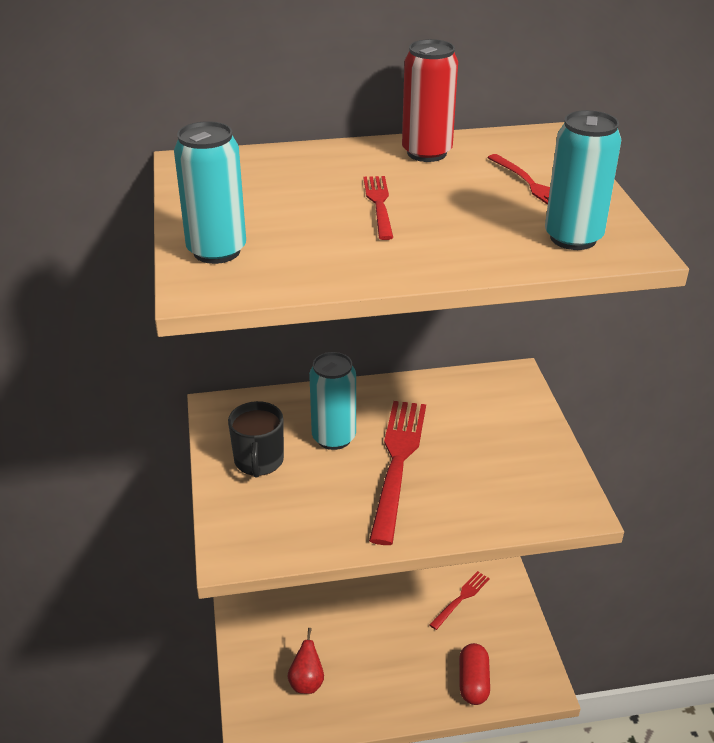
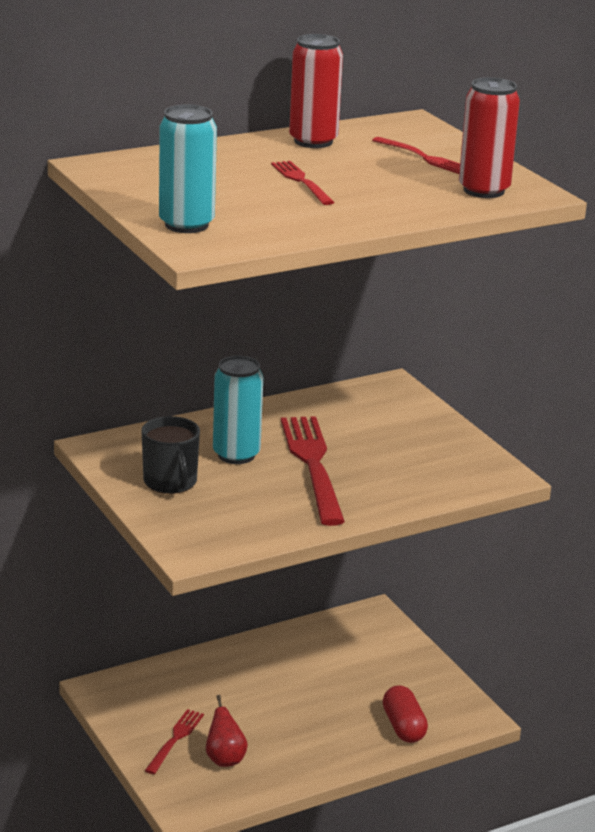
camera: 20 degrees left, 10 degrees down
red fork [429,571,490,630] -> red fork moved to [145,709,204,774]
turquoise can [545,110,621,250] -> red can [459,77,520,198]

